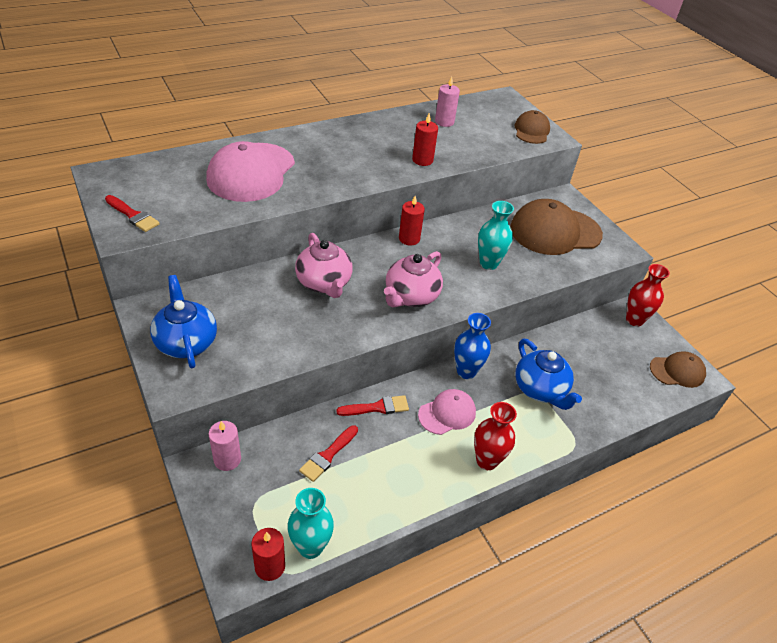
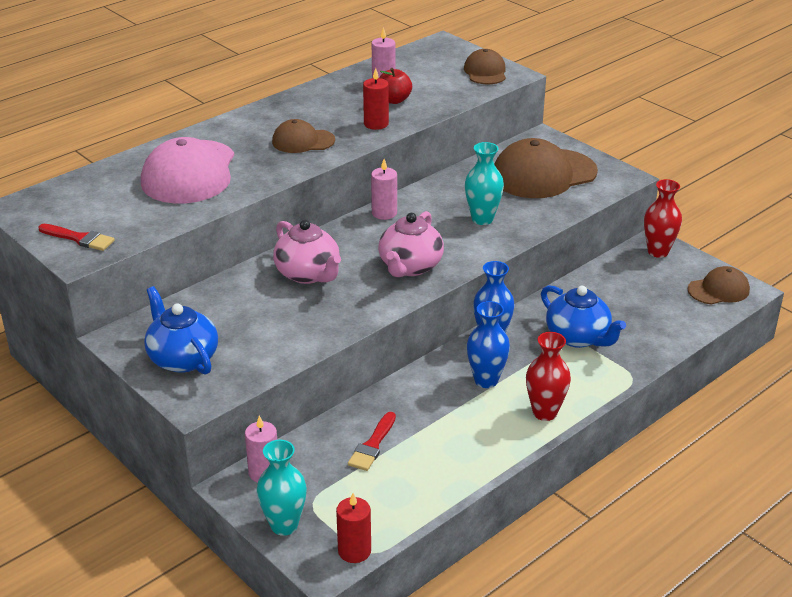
camera: 10 degrees left, 10 degrees down
turquoise vase [287,488,334,559] -> turquoise vase moved to [257,440,307,536]
red brush [336,395,409,416] -> none
red candle [399,196,425,245] -> pink candle [371,159,397,220]
pink cap [418,389,476,435] -> blue vase [467,301,510,388]
none -> brown cap [272,119,335,153]
none -> red apple [379,68,412,104]

